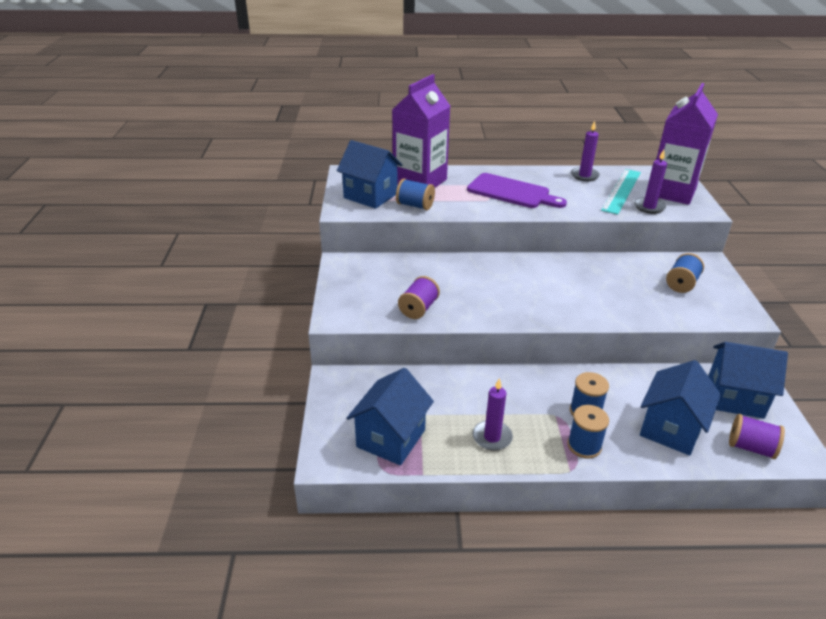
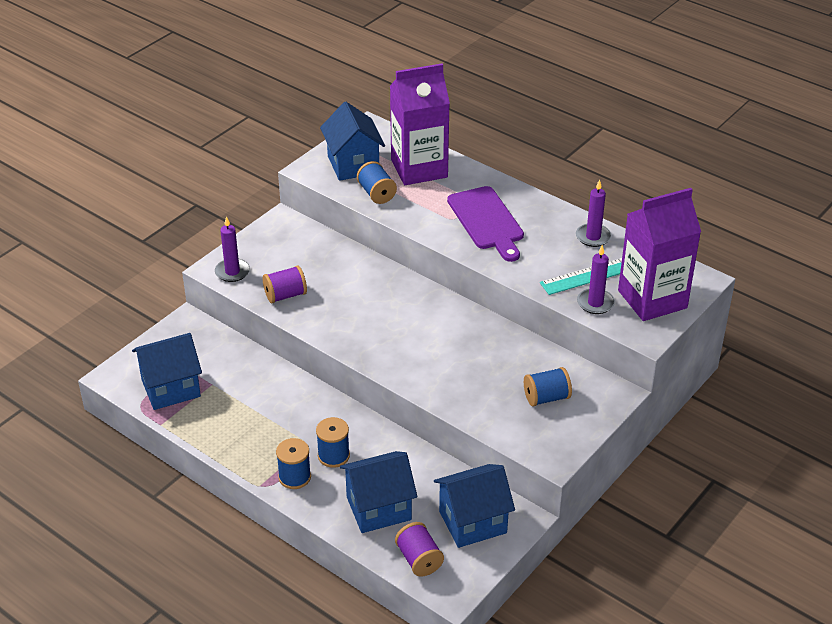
camera: 40 degrees right, 5 degrees up
purple candle [473,378,513,451] -> purple candle moved to [215,217,250,282]
blue house [708,342,788,419] -> blue house turned 75 degrees counterclockwise [434,464,515,548]

